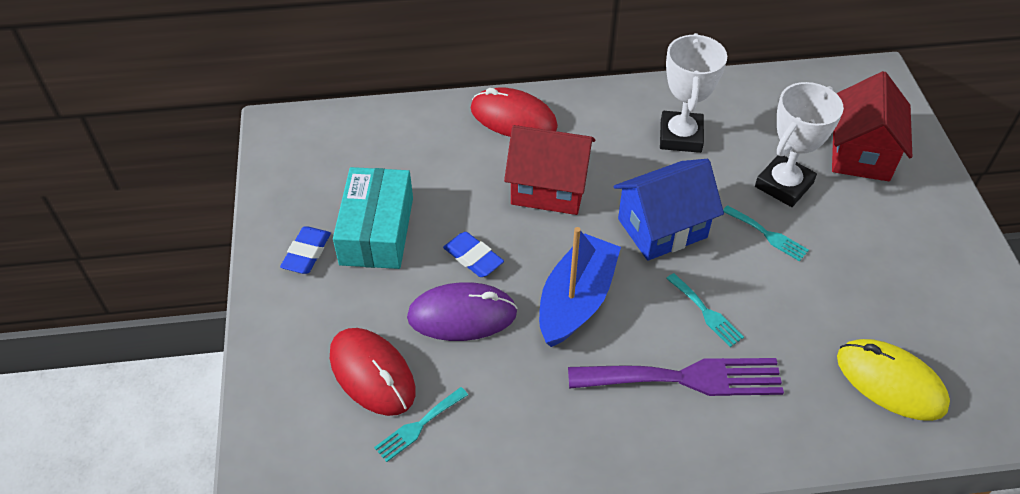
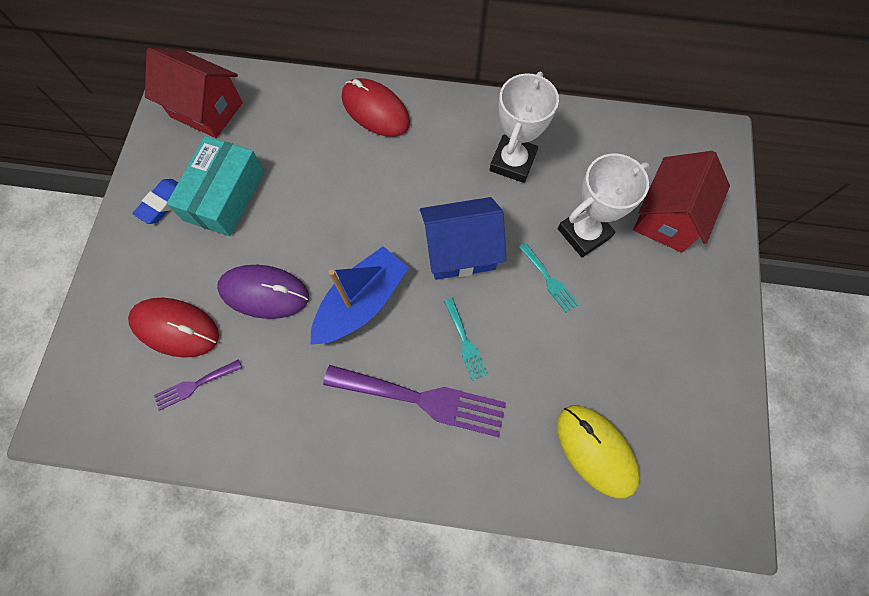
camera: 15 degrees right, 20 degrees up
red mouse [330,328,415,416] -> red mouse turned 45 degrees counterclockwise [128,298,219,358]
turquoise fork [374,387,468,462] -> purple fork [154,359,242,411]
blue eraser [443,232,504,277] -> none
red house [504,125,595,215] -> red house moved to [145,48,243,138]

